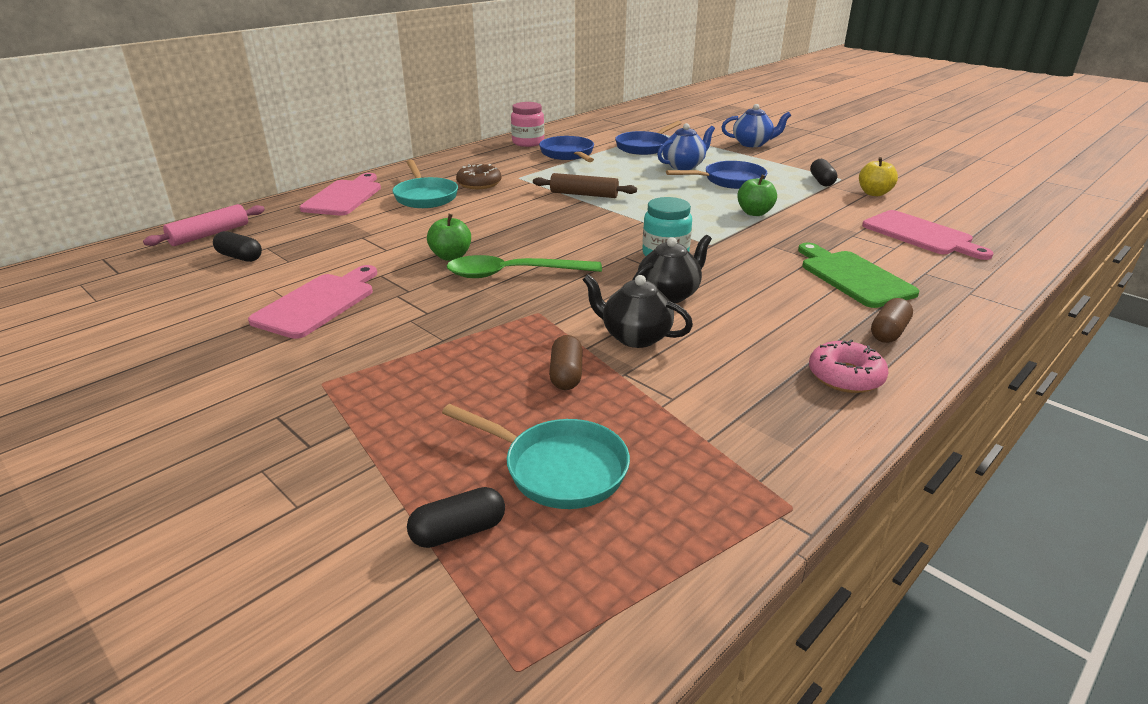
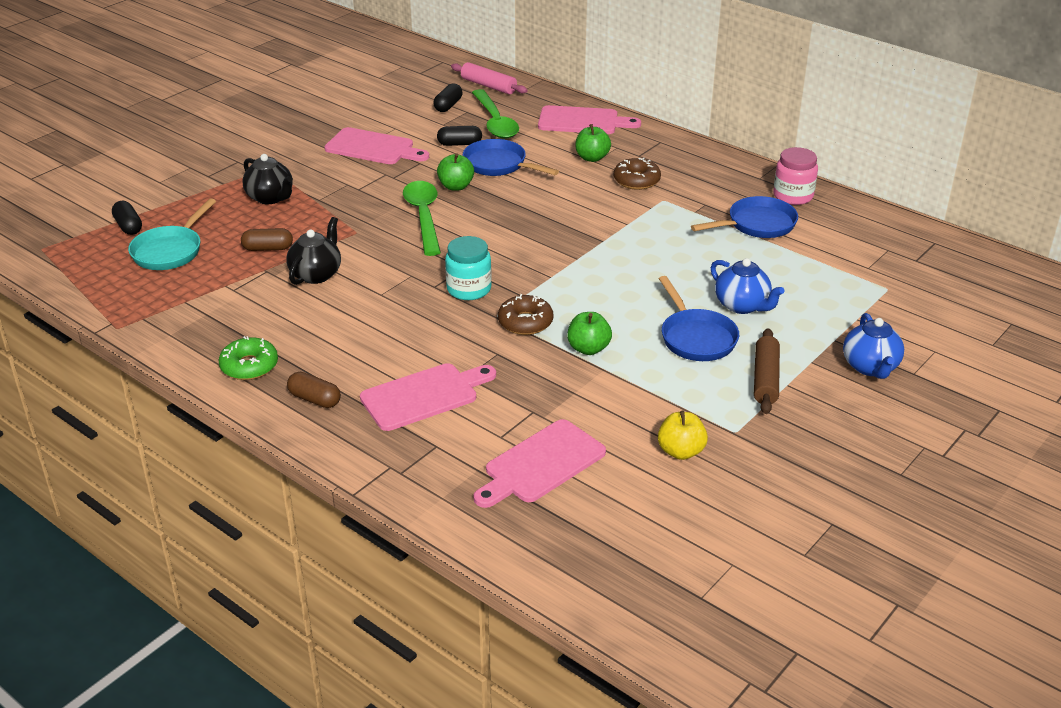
camera: 85 degrees right, 5 degrees up
turquoise pan [393,160,458,208] -> green apple [575,124,611,162]
brown rolling pin [533,173,637,198] -> brown rolling pin moved to [754,328,780,414]
blue pan [615,121,682,155] -> blue pan moved to [463,139,559,176]
black teapot [632,235,712,304] -> black teapot moved to [242,154,293,204]
green cutting board [798,243,919,308] -> pink cutting board [360,363,496,431]
pink donut [809,340,888,393] -> green donut [219,336,278,380]
black capsule [810,159,837,187] -> black capsule moved to [437,126,482,146]
none -> green spoon [472,89,519,139]
none -> brown donut [498,294,553,335]

